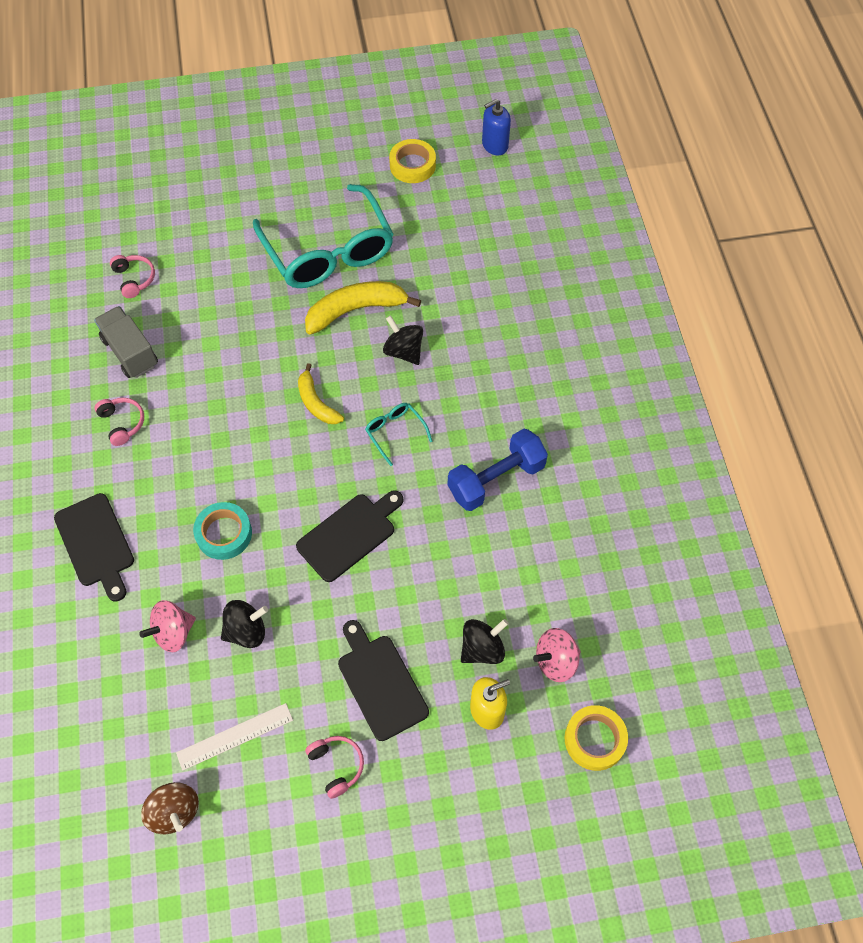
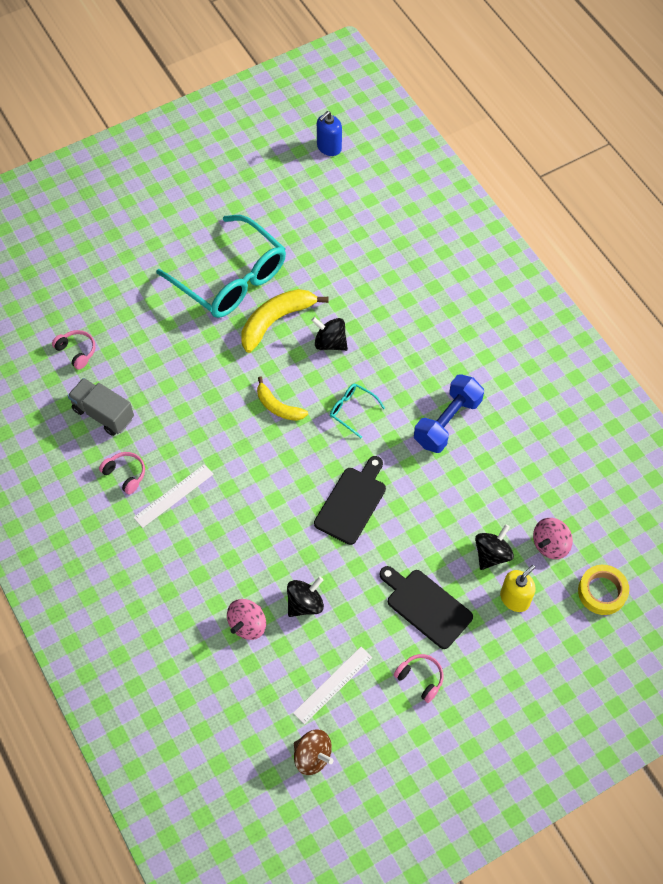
camera: 20 degrees left, 0 degrees up
black cutting board [54,493,134,602] -> none
turquoise tape [193,502,252,560] -> none
yellow tape [389,139,436,183] -> none
none -> white ruler [133,464,213,528]

